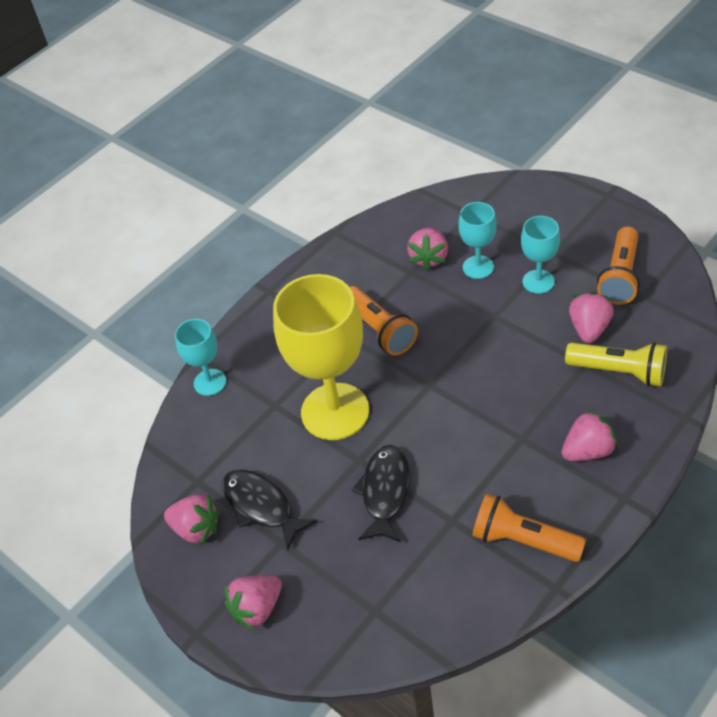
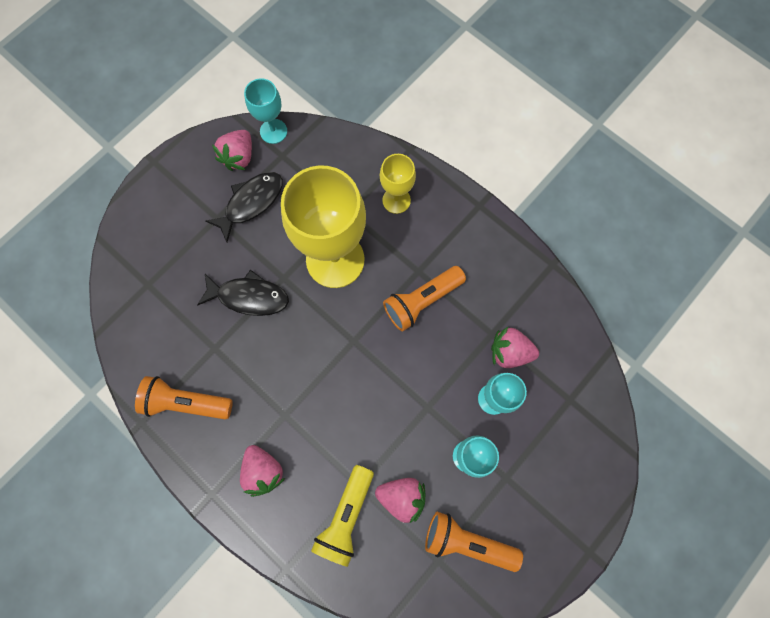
camera: 85 degrees right, 25 degrees up
turquoise goblet [175,319,226,396] -> turquoise goblet moved to [244,78,287,144]
pink strawberry [224,575,282,631] -> none
orange flashlight [472,493,586,562] -> orange flashlight turned 105 degrees counterclockwise [135,376,233,419]
none -> yellow goblet [380,154,416,214]

